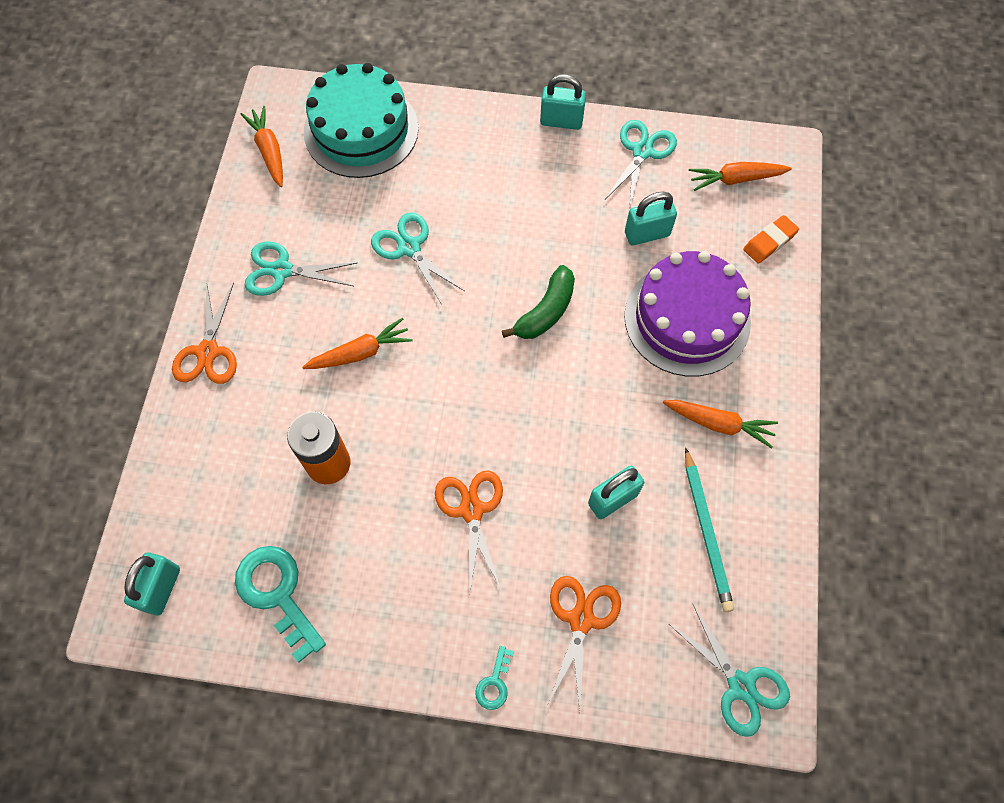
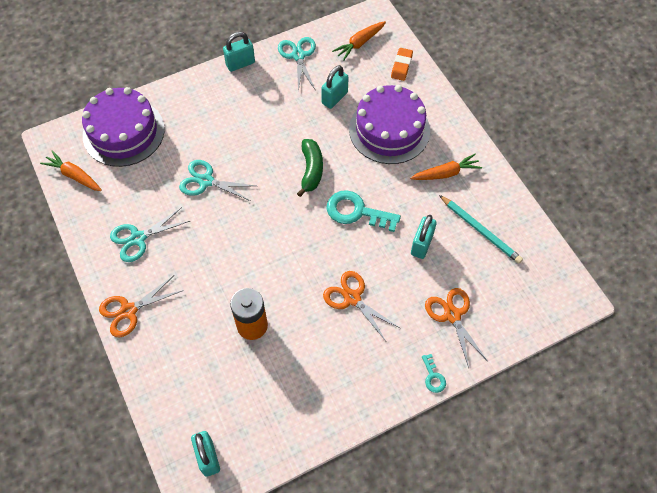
camera: 35 degrees left, 5 degrees down
orange scissors [172,282,237,384] -> orange scissors turned 90 degrees clockwise [99,276,183,337]
turquoise key [235,546,326,663] -> turquoise key moved to [326,190,401,232]
orange carrot [302,318,413,369] -> none
turquoise cake [304,63,419,178] -> purple cake [82,87,165,167]
turquoise scissors [669,604,790,737] -> none

